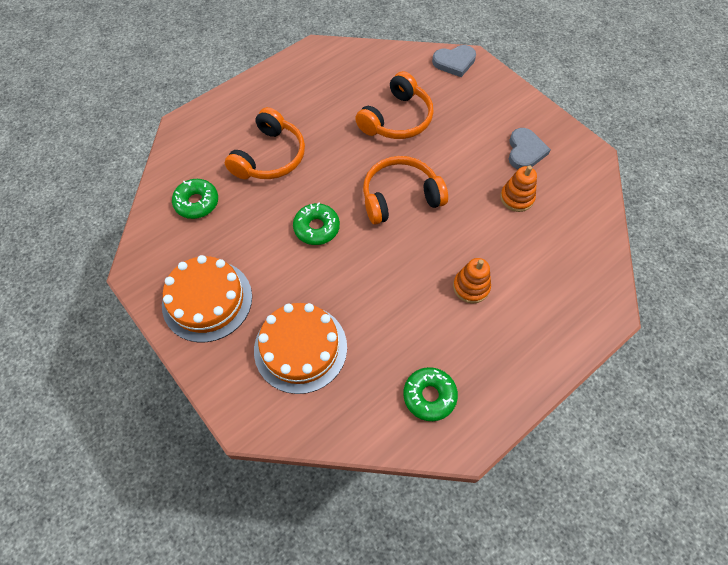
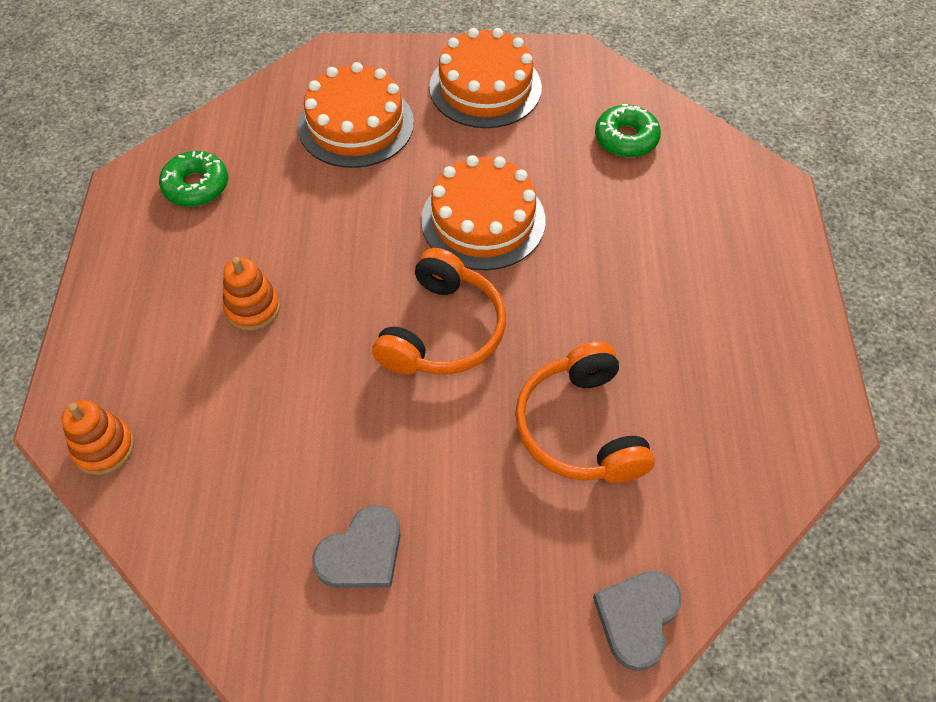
camera: 130 degrees right, 5 degrees down
orange headphones [225,107,305,179] -> none
green donut [293,202,340,245] -> orange cake [421,155,545,270]
orange stacking toy [500,166,537,212] -> orange stacking toy moved to [61,400,134,475]
grey heart [509,128,551,169] -> grey heart turned 90 degrees counterclockwise [312,505,401,588]

